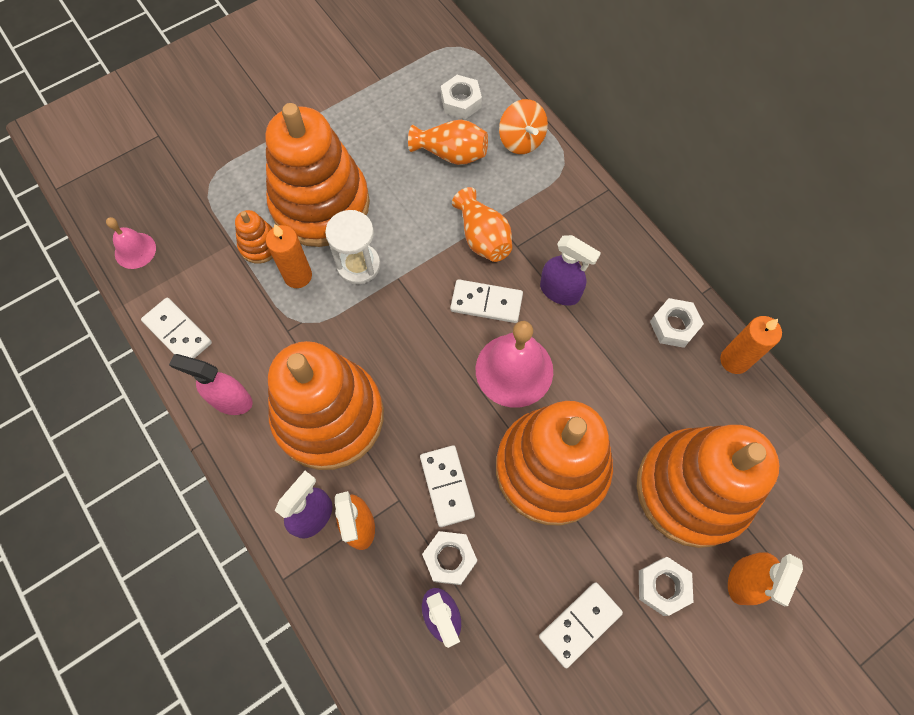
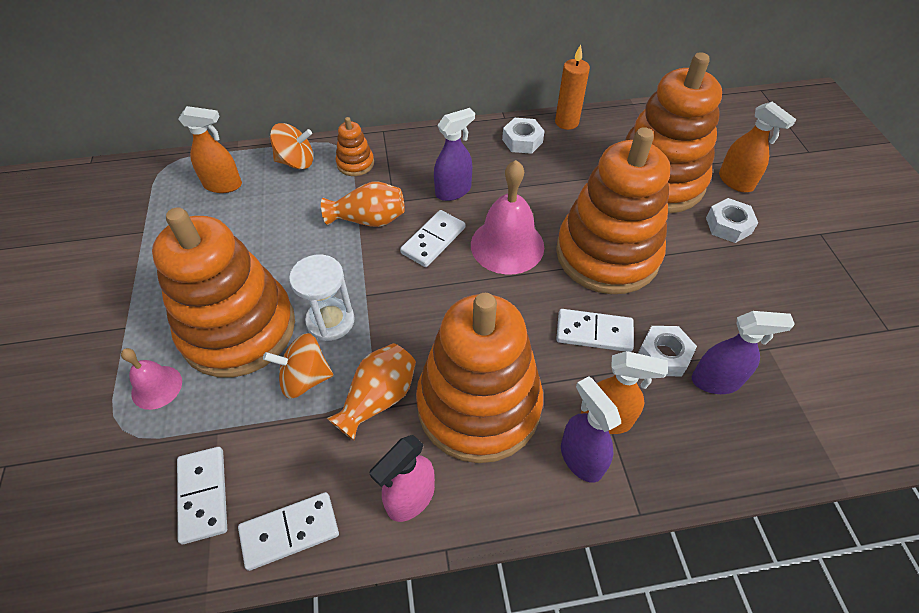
camera: 65 degrees left, 15 degrees down
pink bell [106,217,156,269] -> pink bell moved to [121,348,182,410]
orange stacking toy [235,210,273,264] -> orange stacking toy moved to [336,117,374,176]
orange candle [266,224,312,288] -> orange spinning top [263,333,333,399]
orange vase [408,120,488,165] -> orange vase moved to [327,343,416,441]
white nut [441,75,482,119] -> orange spray bottle [178,106,242,193]
white domino [539,582,623,668] -> white domino moved to [177,447,227,544]

